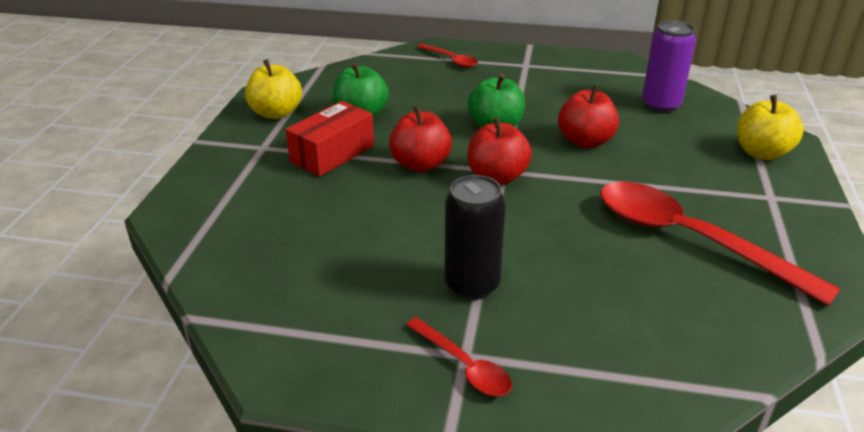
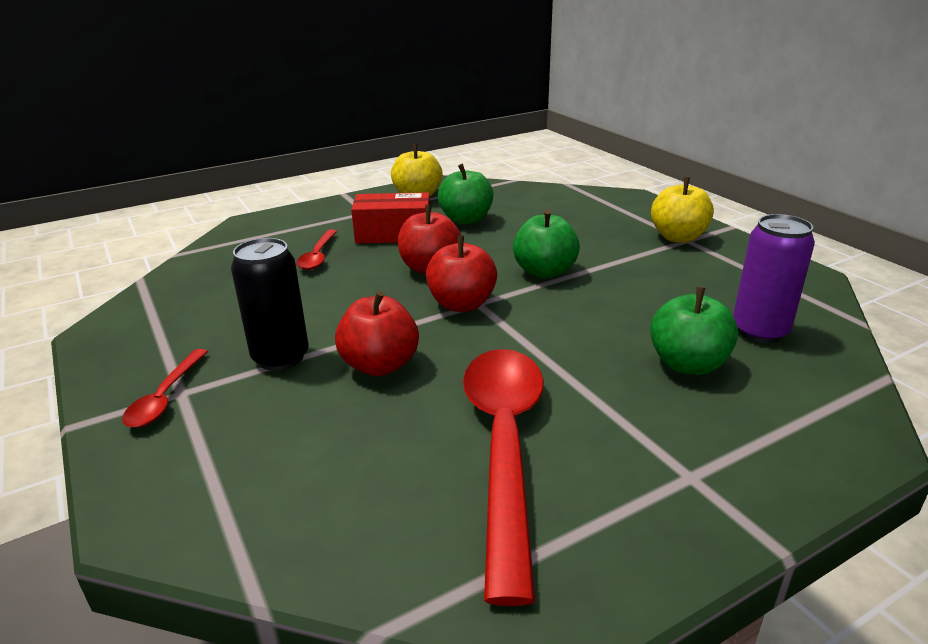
camera: 50 degrees right, 5 degrees down
red spoon [417,44,478,68] -> red spoon moved to [296,229,337,270]
red apple [558,85,619,148] -> red apple moved to [335,291,419,376]
yellow apple [737,95,804,160] -> yellow apple moved to [651,177,714,243]
none -> green apple [650,287,738,375]

